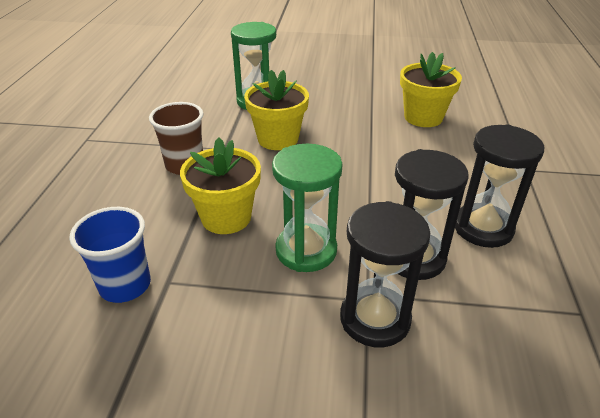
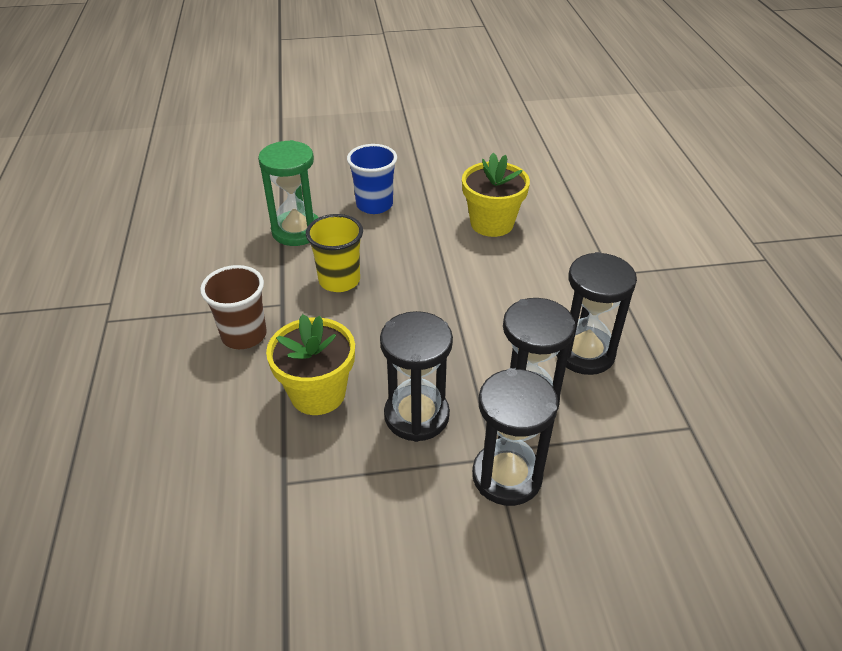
camera: 15 degrees left, 5 degrees up
blue cup [69,207,151,303] -> blue cup moved to [347,144,397,214]
yellow flower pot [244,70,309,150] -> yellow cup [306,214,363,292]
green hourglass [272,144,343,272] -> black hourglass [380,311,453,442]

